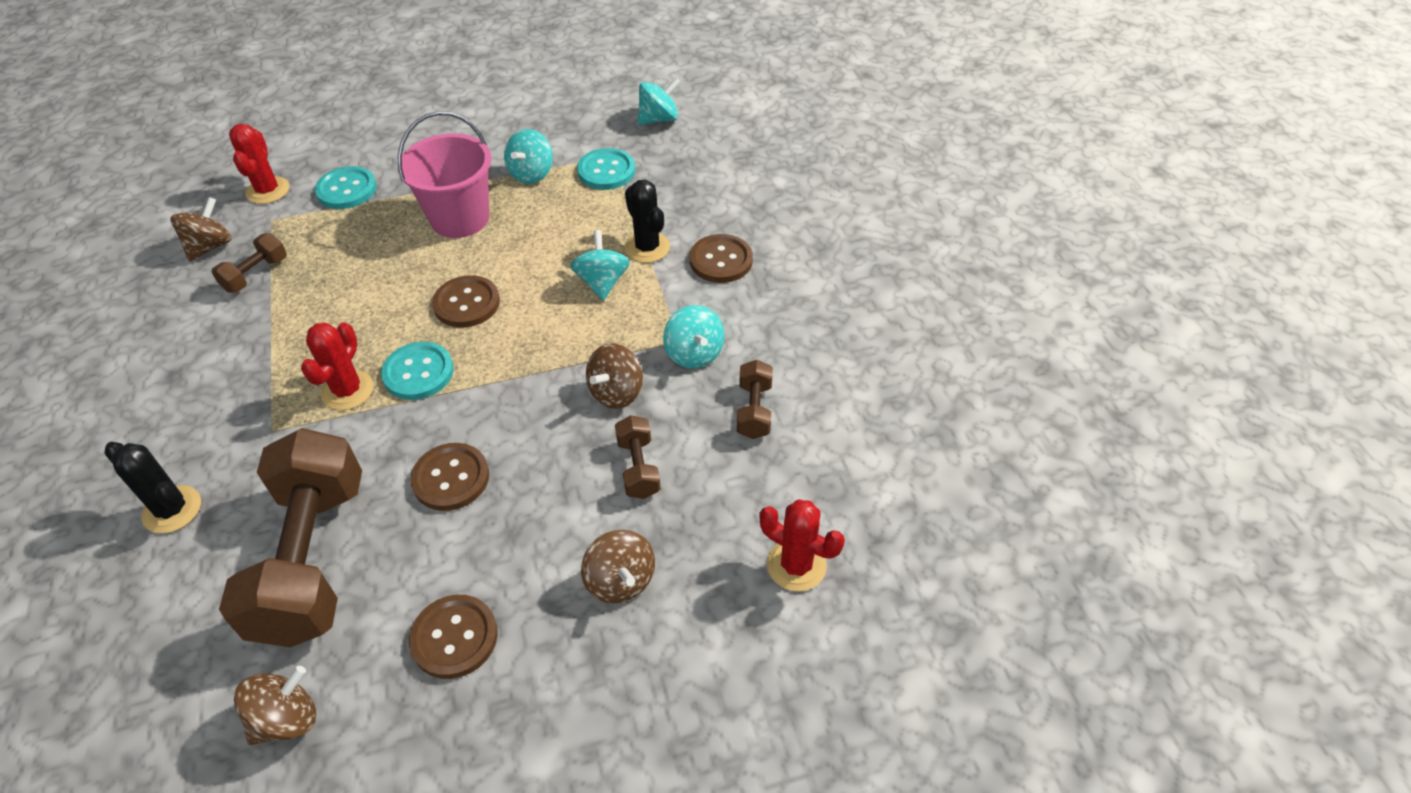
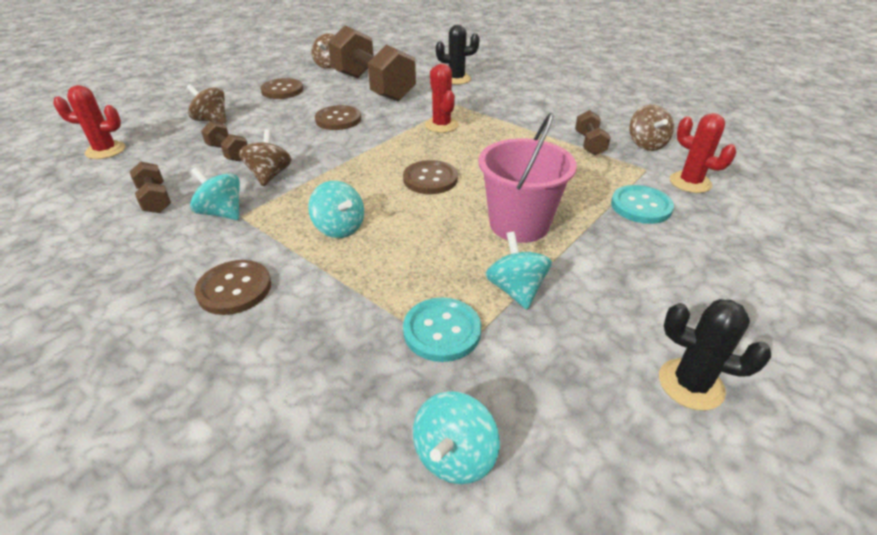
camera: 145 degrees right, 10 degrees down
turquoise button [381,342,454,400] -> none
black cactus [625,179,670,263] -> black cactus moved to [659,299,771,411]

